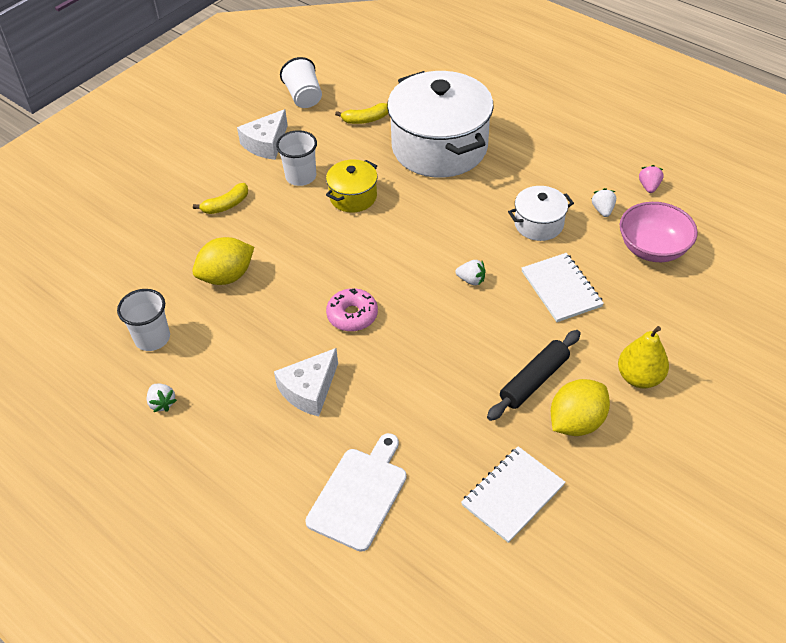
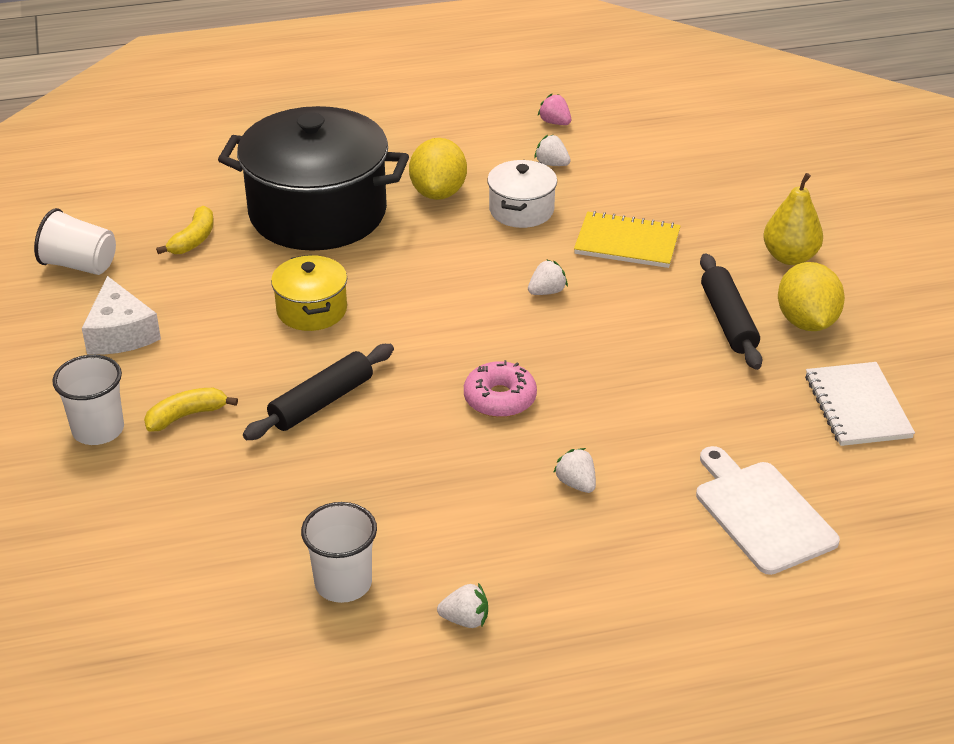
camera: 55 degrees left, 10 degrees down
yellow lemon [192,237,254,285] -> yellow lemon moved to [409,138,467,200]
yellow banana [193,183,248,214] -> yellow banana turned 120 degrees counterclockwise [144,388,238,432]
white cheese [274,348,338,416] -> white strawberry [553,448,596,493]
white cup [276,130,317,186] -> white cup moved to [52,355,124,445]
white pot [387,71,494,178] -> black pot [218,106,409,251]
white notebook [522,253,604,322] -> yellow notebook [574,211,681,268]
pink bowl [620,202,698,262] -> none
none -> black rolling pin [243,344,394,440]

